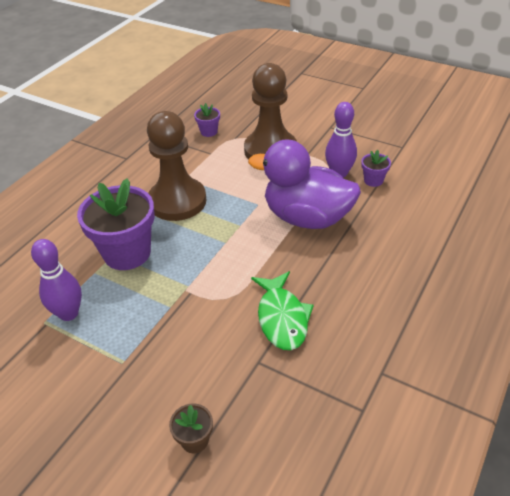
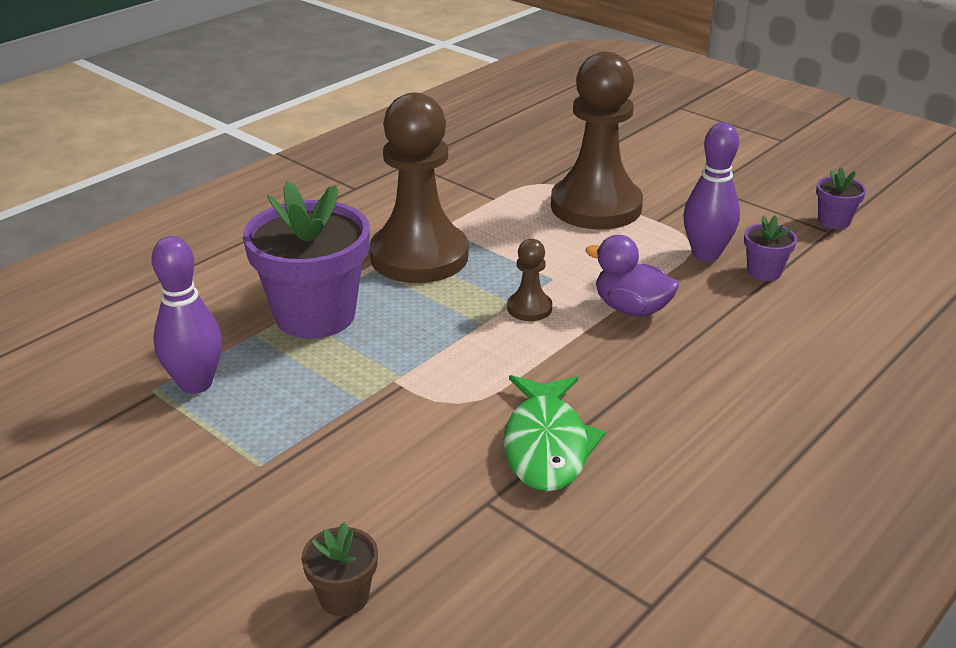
camera: 10 degrees right, 10 degrees down
purple flower pot [194,103,220,137] -> purple flower pot moved to [816,167,866,229]
purple duck [248,139,361,229] -> purple duck [585,235,679,317], size x0.52
none -> brown pawn [507,239,552,321]

